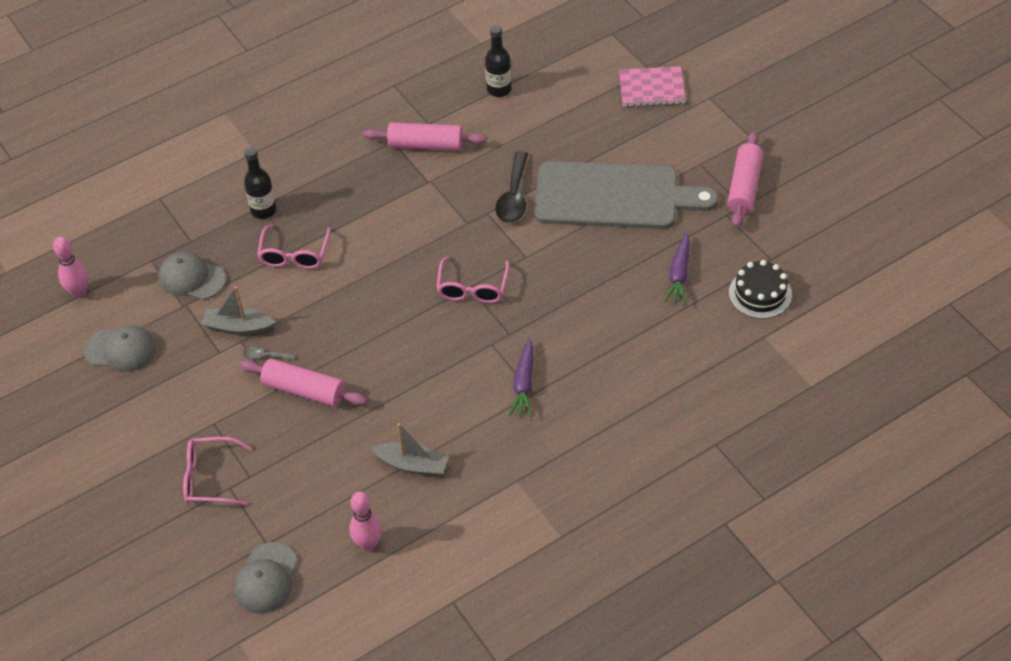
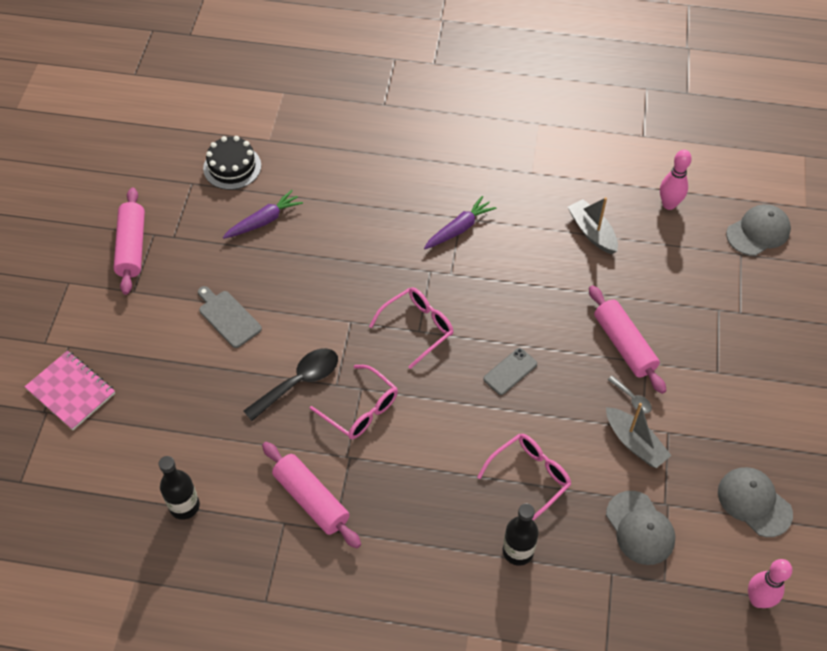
camera: 140 degrees left, 5 degrees up
pink glasses [183,437,252,505] -> pink glasses moved to [310,365,398,439]
grey cutting board [534,161,719,229] -> grey cutting board [198,286,262,348], size x0.43
pink rolling pin [727,131,763,228] -> pink rolling pin turned 60 degrees counterclockwise [114,187,145,295]
none -> grey phone [483,348,537,395]

